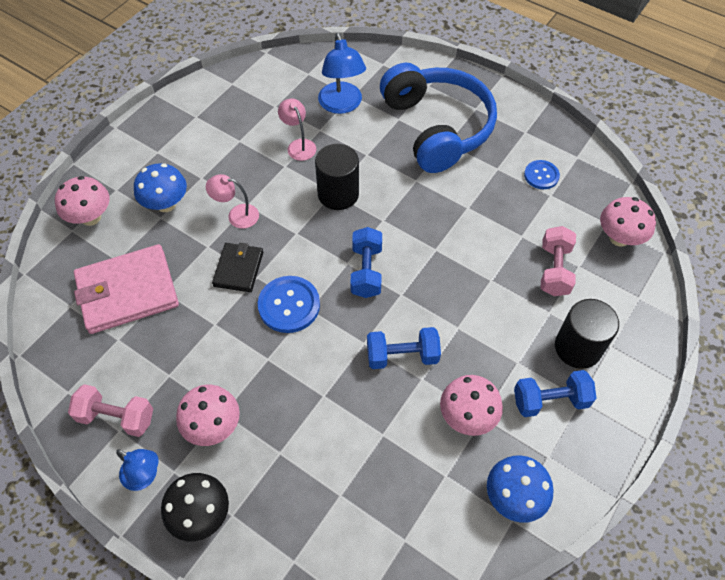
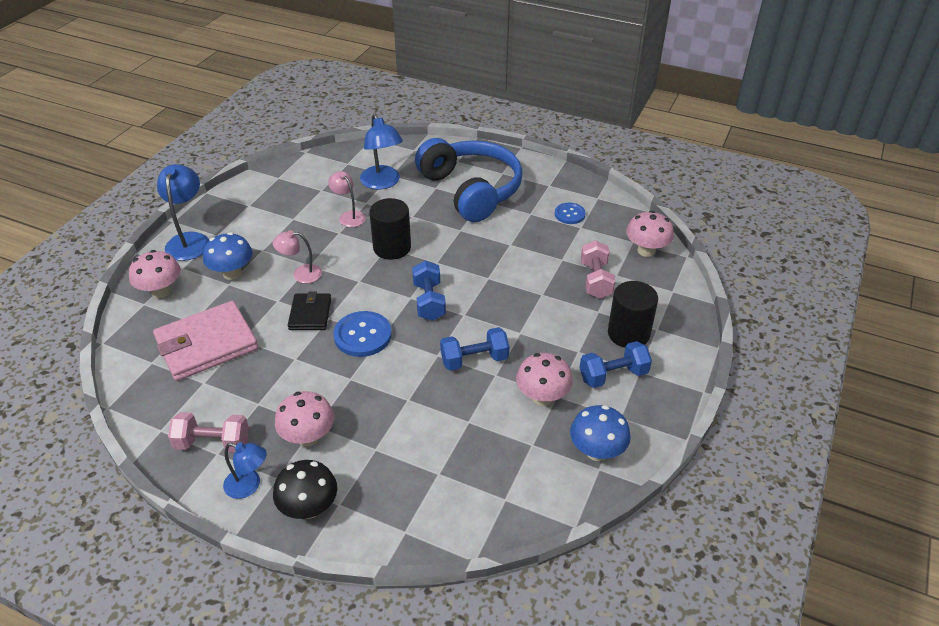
camera: 10 degrees left, 15 degrees down
none -> blue lamp [157,164,209,261]

